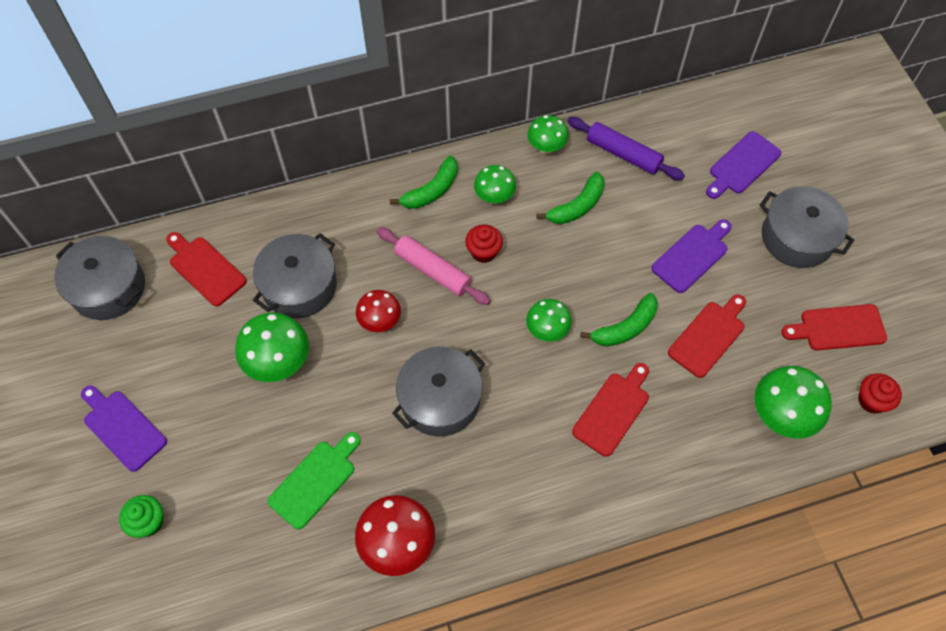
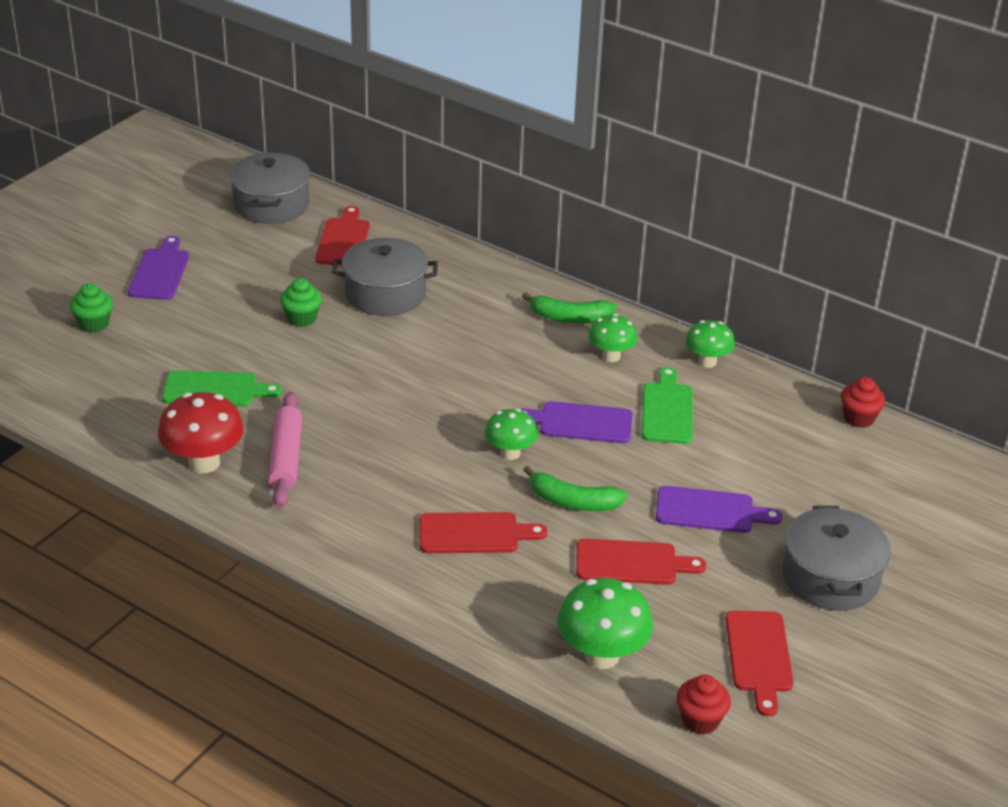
camera: 50 degrees right, 25 degrees down
green mushroom [235,313,309,382] -> green cupcake [280,278,322,327]
red mushroom [356,290,401,332] -> none
pink rolling pin [377,227,491,305] -> pink rolling pin moved to [268,392,303,508]
grey pot [392,346,485,436] -> none
red cupcake [465,224,503,263] -> red cupcake moved to [841,377,885,428]
green banana [536,172,605,224] -> green cutting board [642,367,693,444]
purple rolling pin [567,117,685,180] -> none
purple cutting board [706,131,781,199] -> purple cutting board moved to [520,401,633,443]
red cutting board [781,304,887,351] -> red cutting board turned 135 degrees counterclockwise [726,610,793,717]

